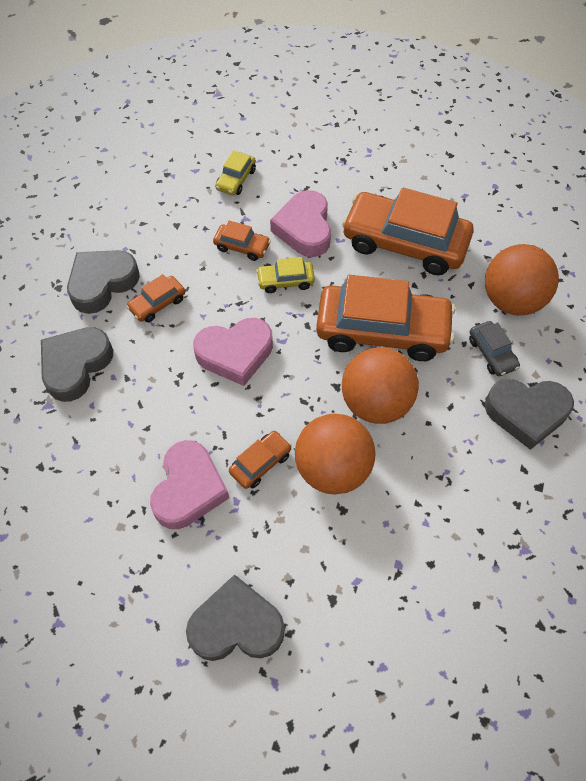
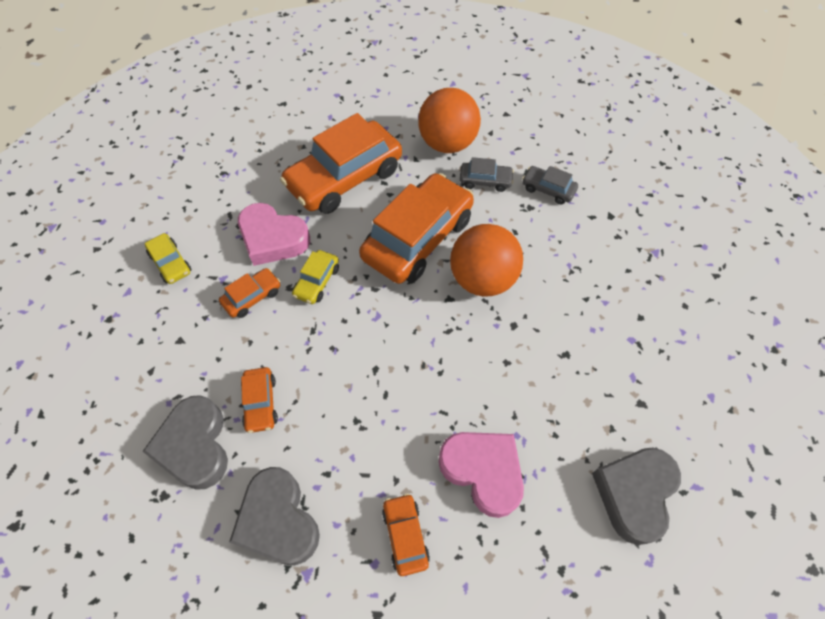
camera: 60 degrees left, 0 degrees up
pink heart [193,318,273,386] -> none
orange car [229,431,292,489] -> orange car moved to [382,493,430,576]
orange ball [295,414,376,495] -> none
grey heart [485,379,574,450] -> grey car [522,166,578,205]

